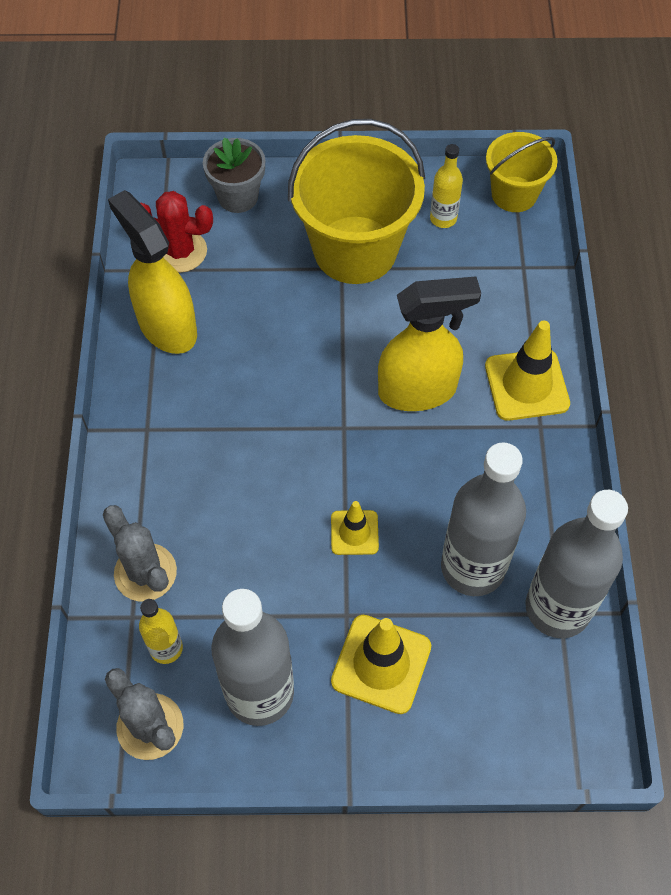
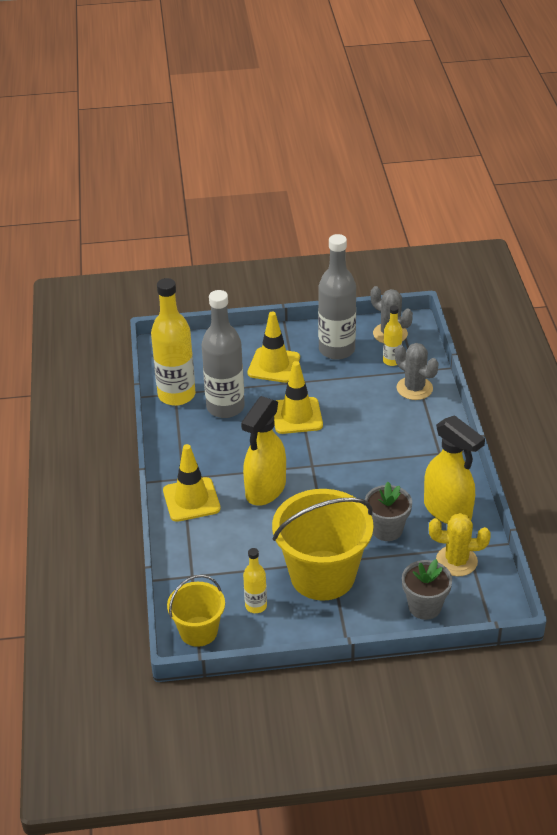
camera: 175 degrees right, 20 degrees down
red cactus [140,191,213,273] -> yellow cactus [429,513,491,576]
yellow traffic cone [331,501,379,555] -> yellow traffic cone [274,361,323,434], size x1.68
yellow spray bottle [378,276,481,411] -> yellow spray bottle turned 45 degrees counterclockwise [241,396,286,506]
grey bottle [526,490,628,638] -> yellow bottle [151,278,195,406]
none -> grey flower pot [365,482,412,541]

